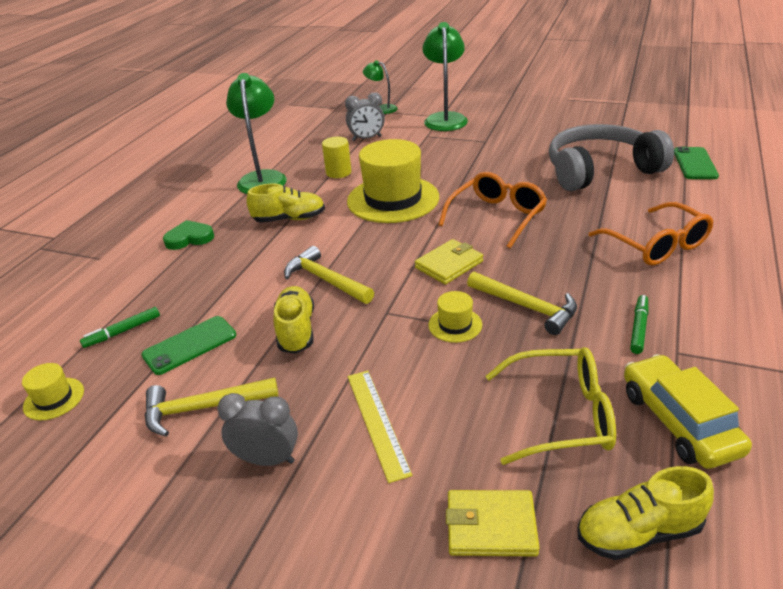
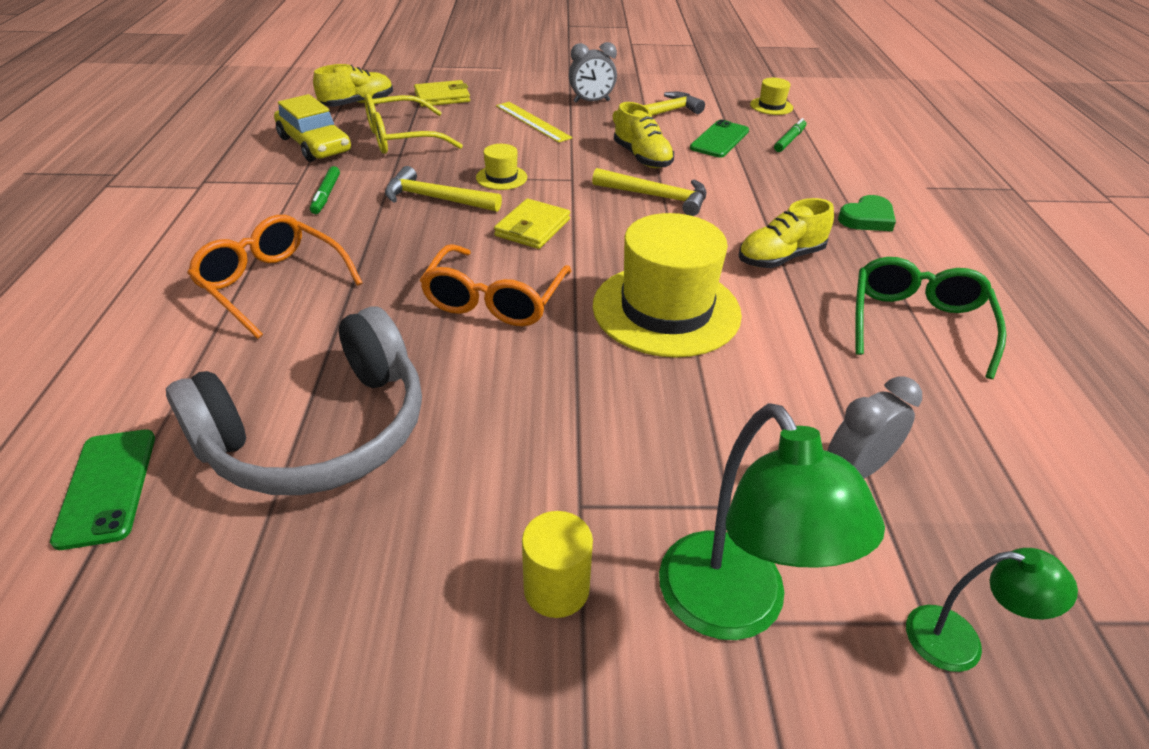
camera: 155 degrees right, 5 degrees up
green lamp [226,73,287,194] -> green glasses [855,257,1007,379]
yellow cylinder [322,137,351,178] -> yellow cylinder moved to [522,511,593,618]

